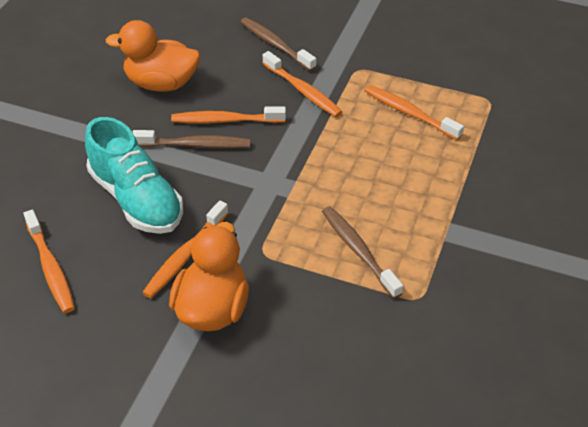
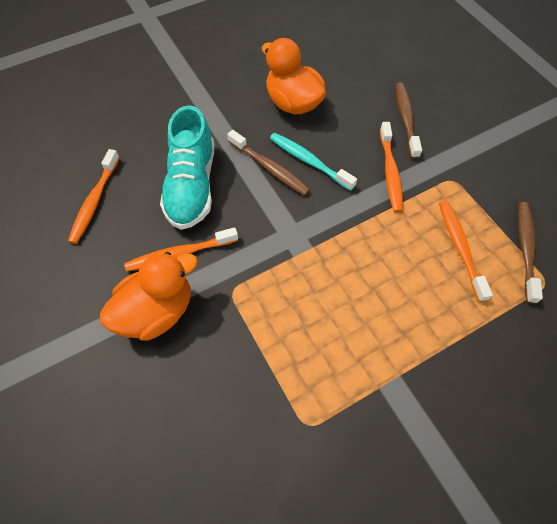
camera: 40 degrees right, 15 degrees up
orange toothbrush [171,106,286,123] -> turquoise toothbrush [270,133,357,191]
brown toothbrush [322,206,403,299] -> brown toothbrush moved to [518,202,543,304]

